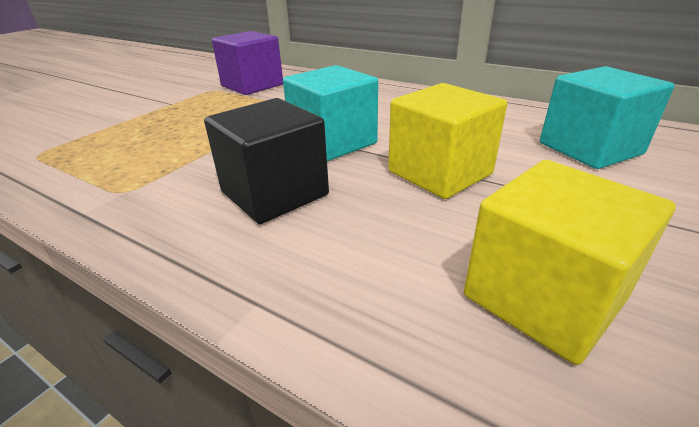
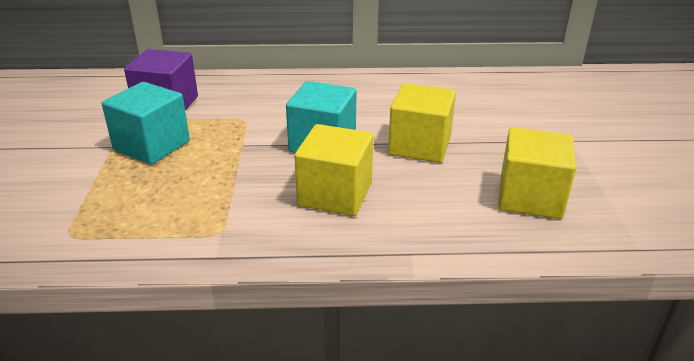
camera: 35 degrees left, 0 degrees up
black cube [204,98,329,224] -> yellow cube [294,124,373,216]
turquoise cube [540,66,675,169] -> turquoise cube moved to [102,82,190,165]

